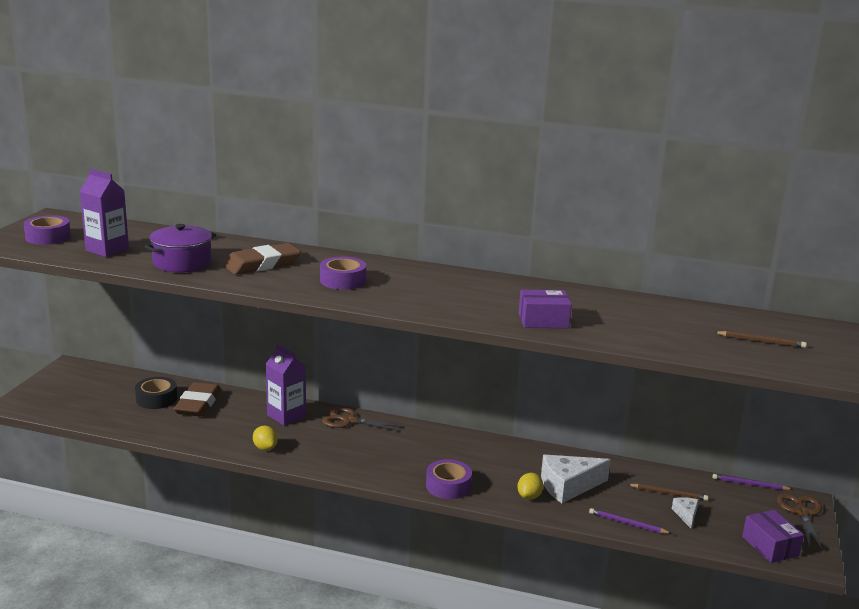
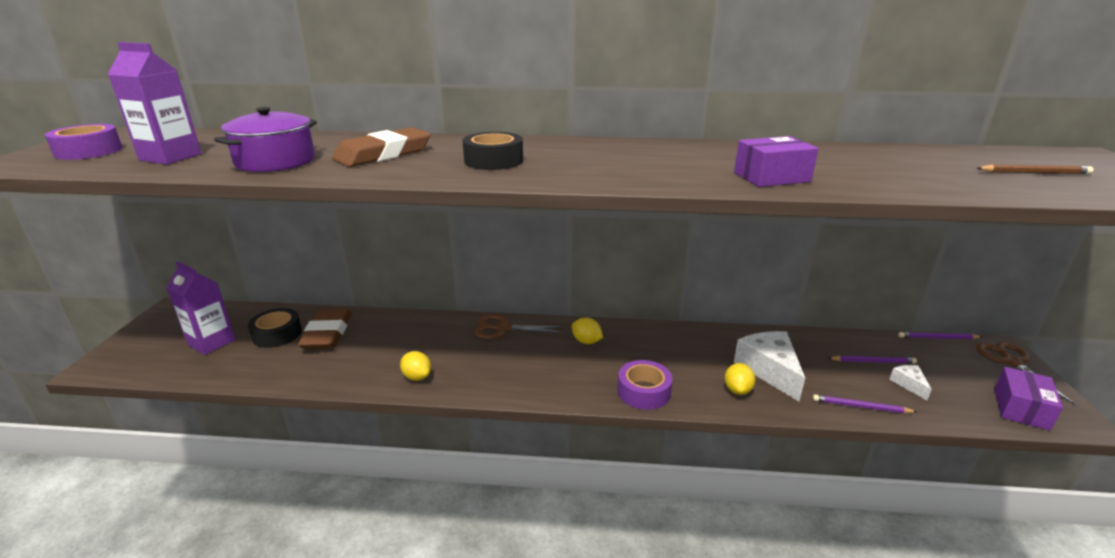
camera: 10 degrees left, 5 degrees up
purple carton [266,344,306,426] -> purple carton moved to [166,261,236,355]
purple tape [320,257,366,290] -> black tape [462,132,523,170]
white cheese [541,455,611,503] -> white cheese turned 105 degrees clockwise [734,331,805,402]
brown pencil [627,484,708,501] -> purple pencil [828,356,917,364]
purple box [742,510,804,563] -> purple box turned 60 degrees clockwise [994,367,1063,431]
none -> yellow lemon [572,318,603,344]

